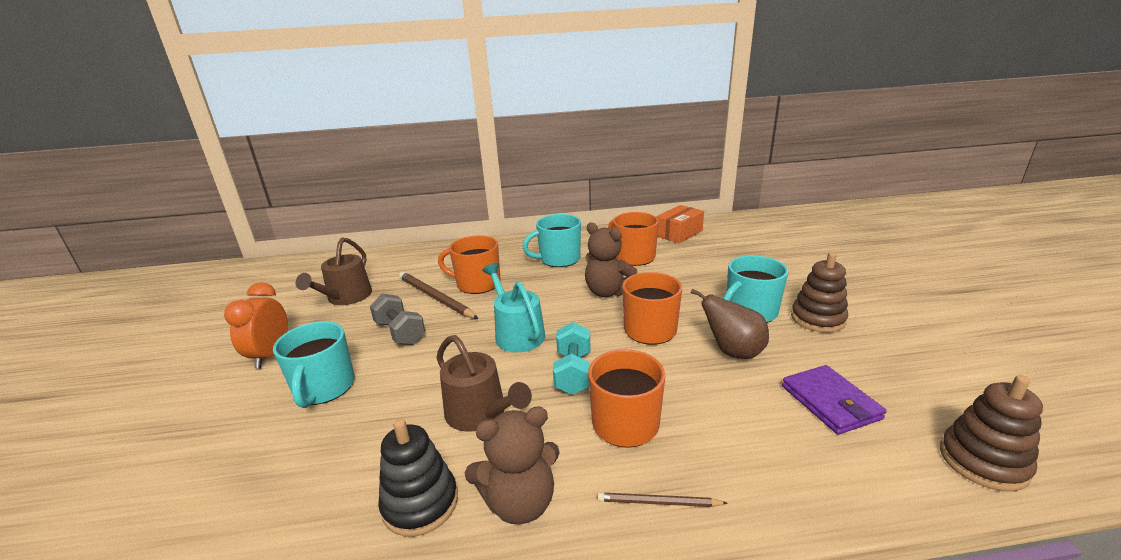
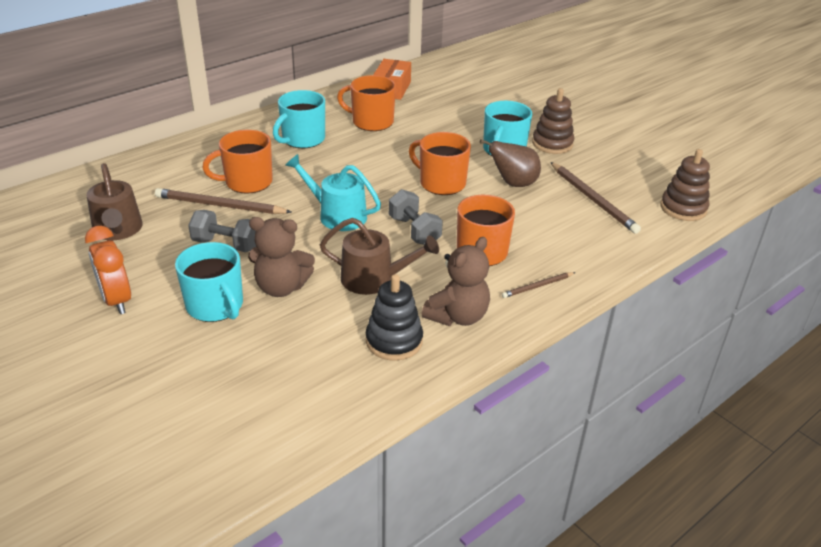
camera: 35 degrees left, 10 degrees up
turquoise dumbbell [553,322,590,395] -> grey dumbbell [389,189,443,245]
brown teddy bear [585,222,637,297] -> brown teddy bear moved to [248,217,315,297]
purple wallet [782,365,887,435] -> brown pencil [551,162,641,234]

